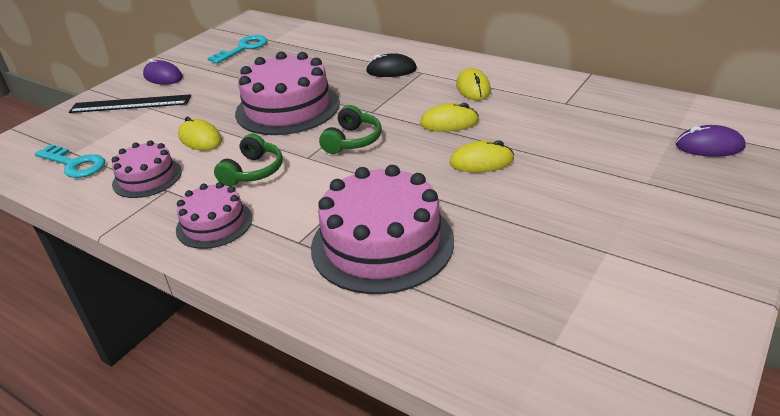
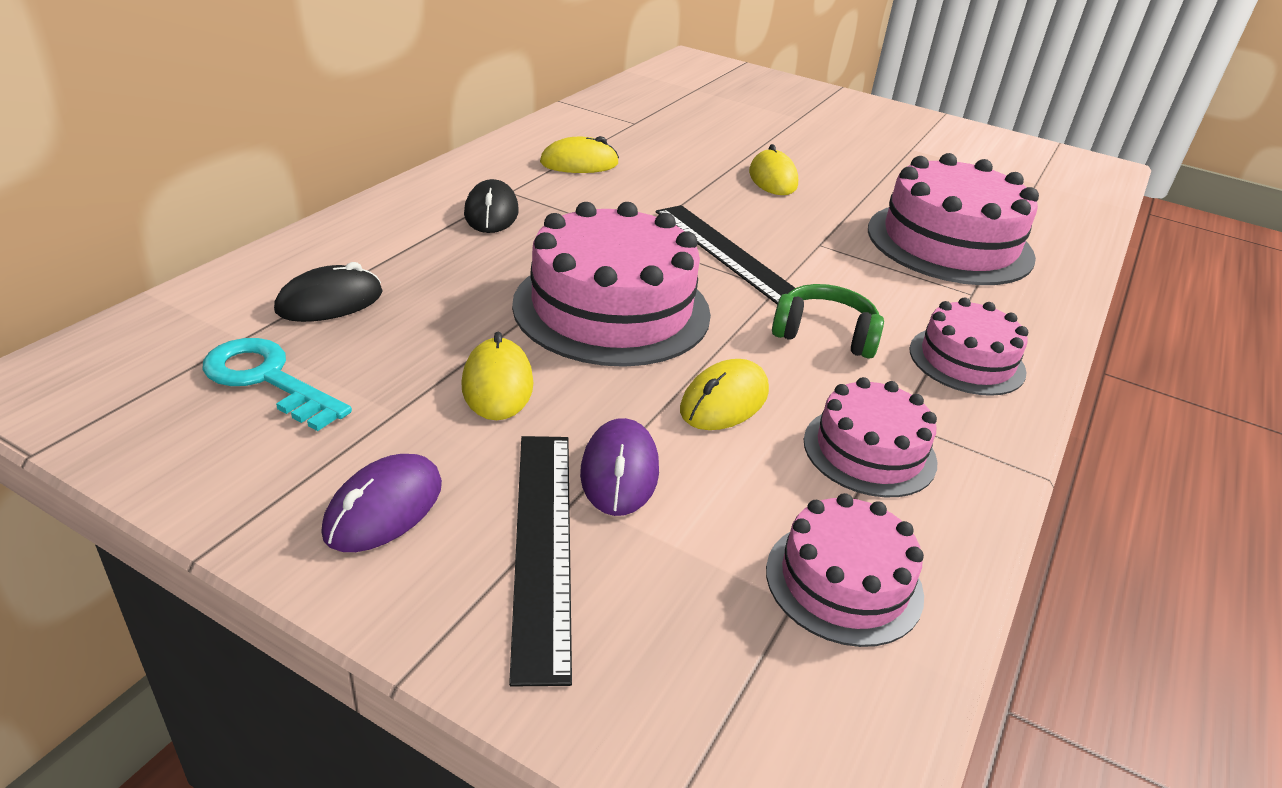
camera: 100 degrees left, 0 degrees up
turquoise key [35,144,105,178] -> pink cake [766,493,924,647]
green headphones [319,105,382,154] -> black ruler [656,205,795,304]
yellow mouse [420,103,479,132] -> yellow mouse moved to [462,332,533,420]
purple mouse [676,125,745,157] -> purple mouse moved to [580,418,659,516]
none -> black mouse [274,262,383,322]

